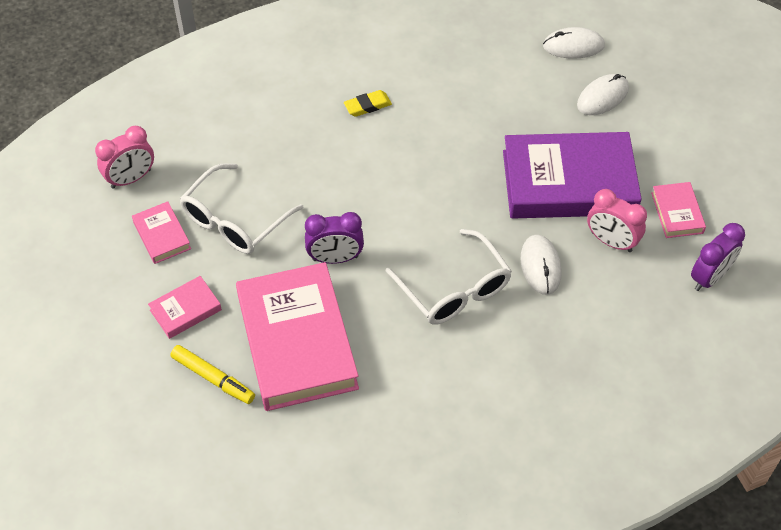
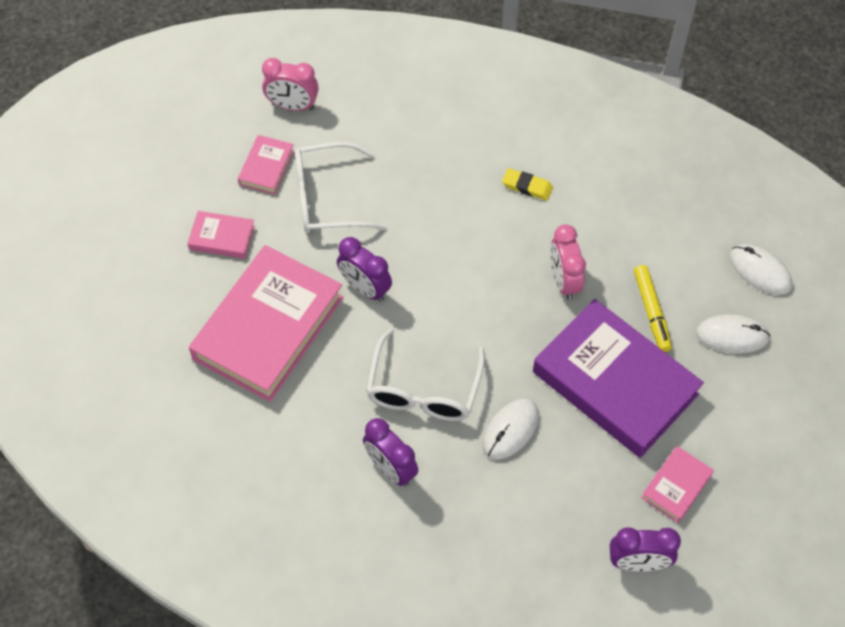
camera: 45 degrees right, 5 degrees up
yellow marker [170,345,255,404] -> yellow marker moved to [634,265,672,352]
pink clock [587,189,647,252] -> pink clock moved to [550,224,586,300]
none -> purple clock [363,418,418,486]

